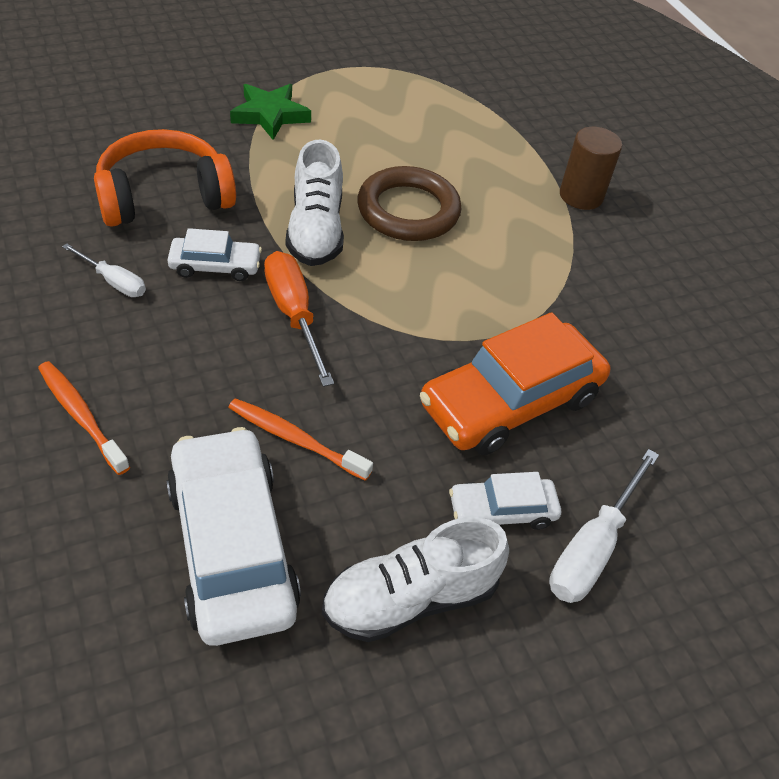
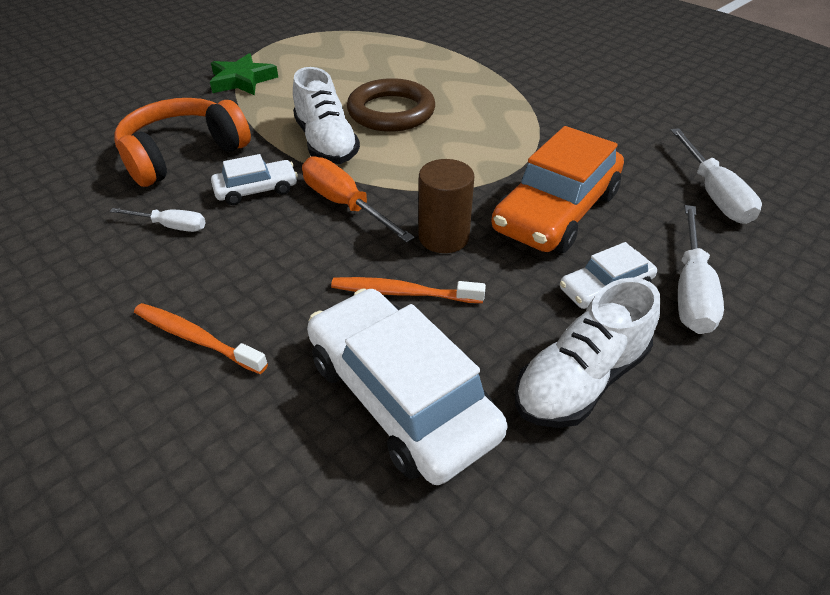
camera: 15 degrees left, 5 degrees down
brown cylinder [560,127,622,210] -> brown cylinder moved to [418,159,475,253]
none -> white screwdriver [671,128,762,224]

